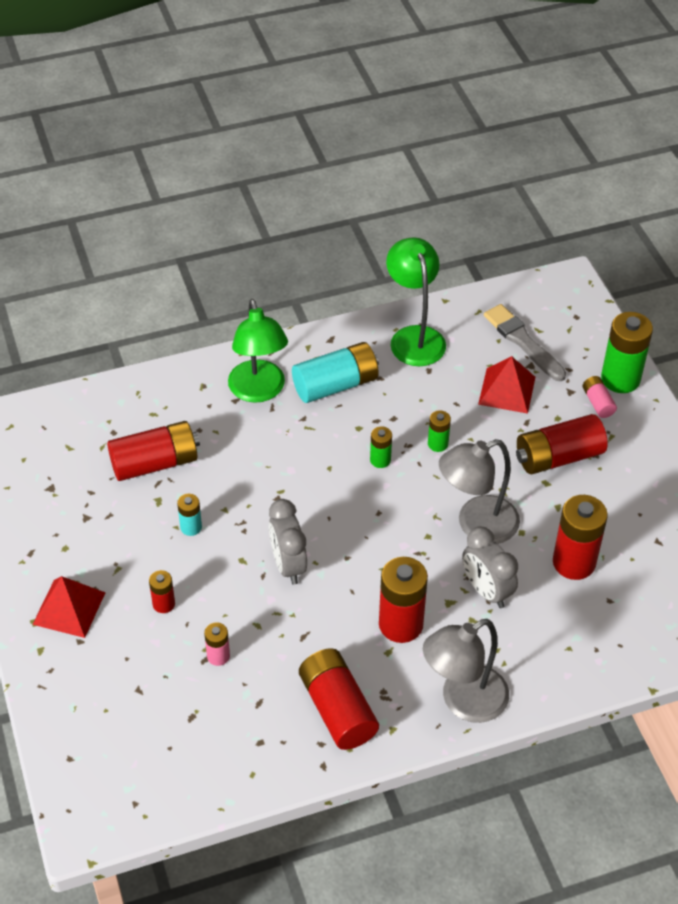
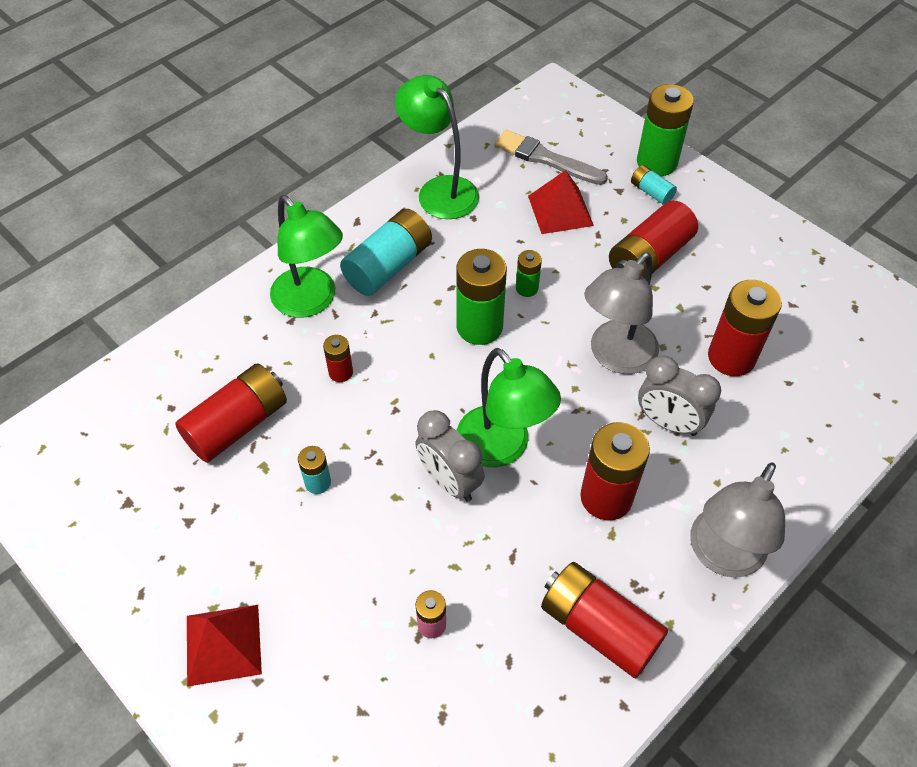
camera: 25 degrees left, 5 degrees up
red battery [149,570,175,613] -> red battery moved to [323,335,353,382]
green battery [370,426,392,468] -> green battery [456,249,507,345], size x1.97
pink battery [583,376,617,418] -> turquoise battery [631,165,677,205]
none -> green lamp [456,348,561,467]

